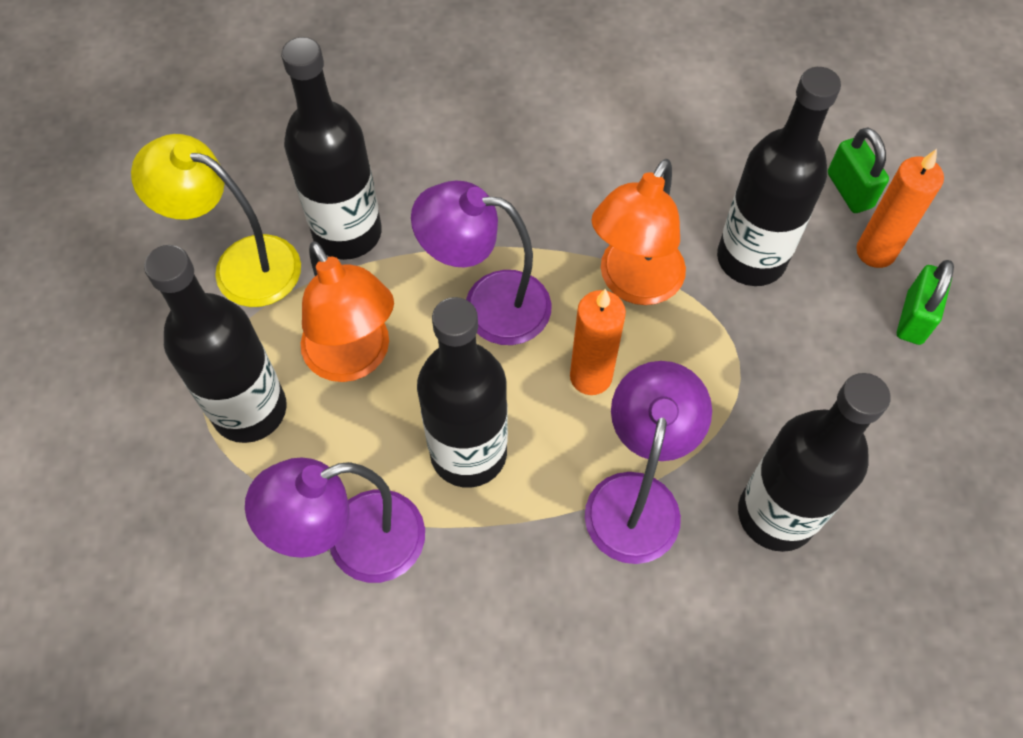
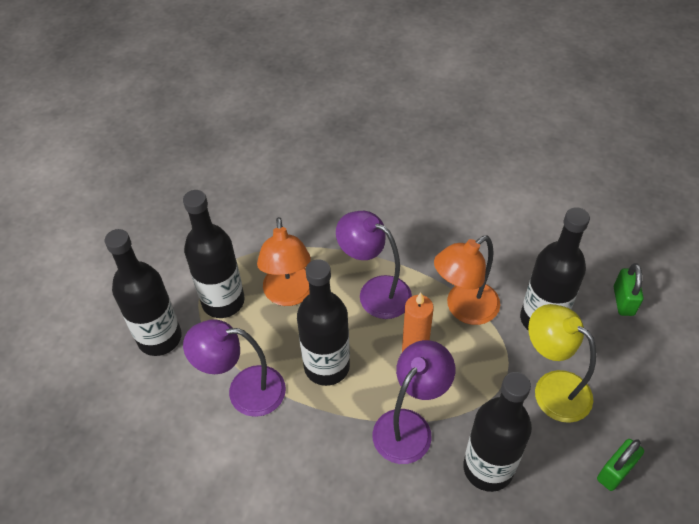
camera: 25 degrees right, 10 degrees down
yellow lamp [131,134,301,307] -> yellow lamp moved to [528,304,596,423]
black bottle [281,37,382,260] -> black bottle moved to [105,229,181,356]
orange candle [856,149,944,268] -> none
green padlock [897,260,954,345] -> green padlock moved to [597,439,644,491]

